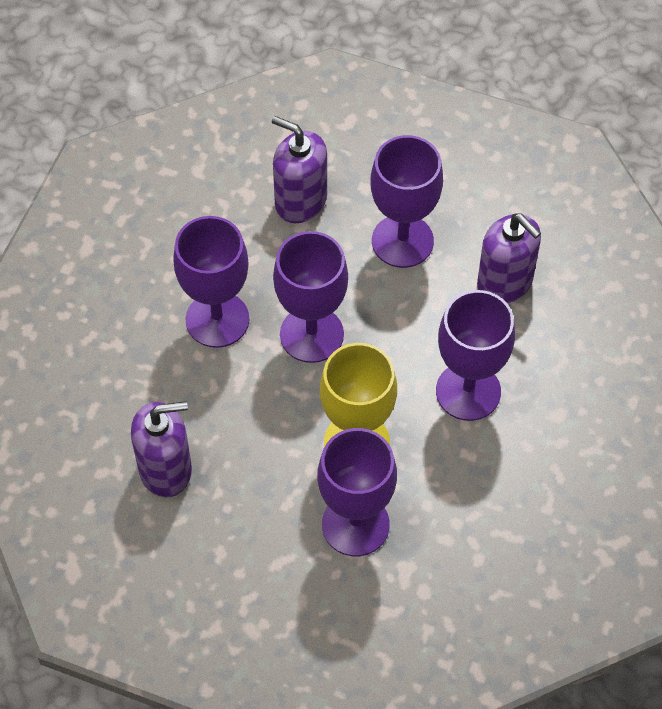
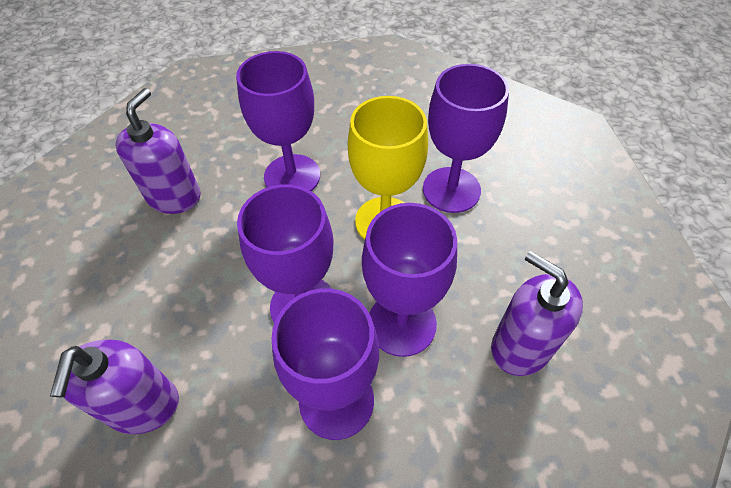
camera: 120 degrees left, 5 degrees down
purple goblet [371,135,443,268] -> purple goblet moved to [362,203,457,357]

